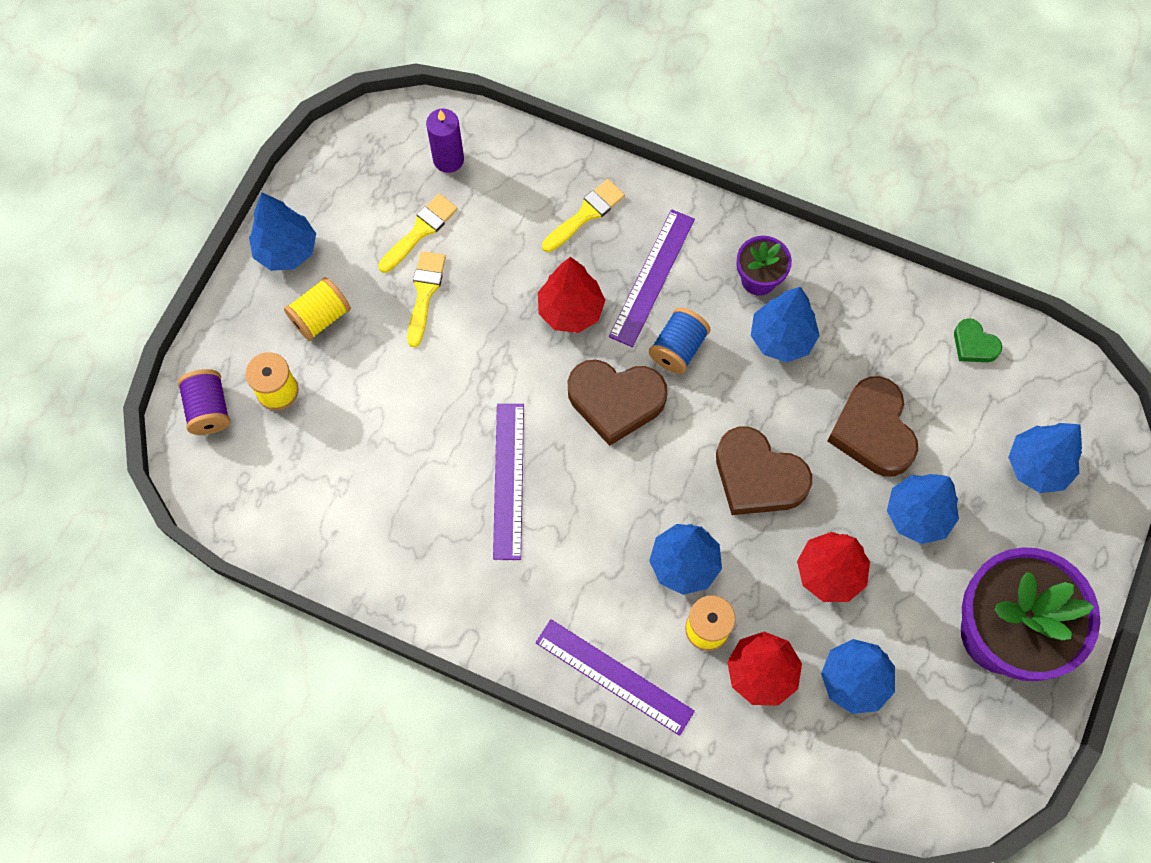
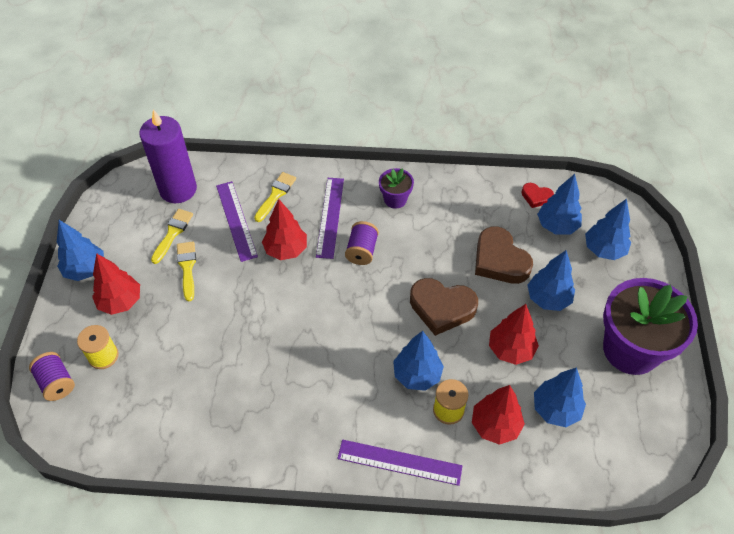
camera: 20 degrees left, 15 degrees down
yellow spool [284,277,351,341] -> red tree [92,253,140,315]
purple candle [426,109,464,173] -> purple candle [139,109,197,203], size x1.83
purple ruler [493,404,524,560] -> purple ruler moved to [216,181,258,262]
brown heart [568,360,667,446] -> none
blue spool [649,307,710,374] -> purple spool [345,221,379,265]
blue tree [751,287,820,362] -> blue tree moved to [537,174,582,234]
green heart [954,318,1002,362] -> red heart [522,183,554,208]

